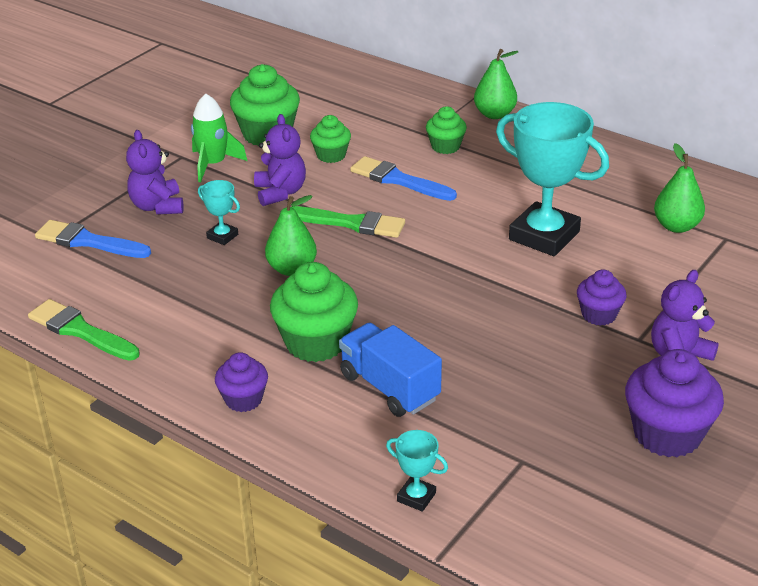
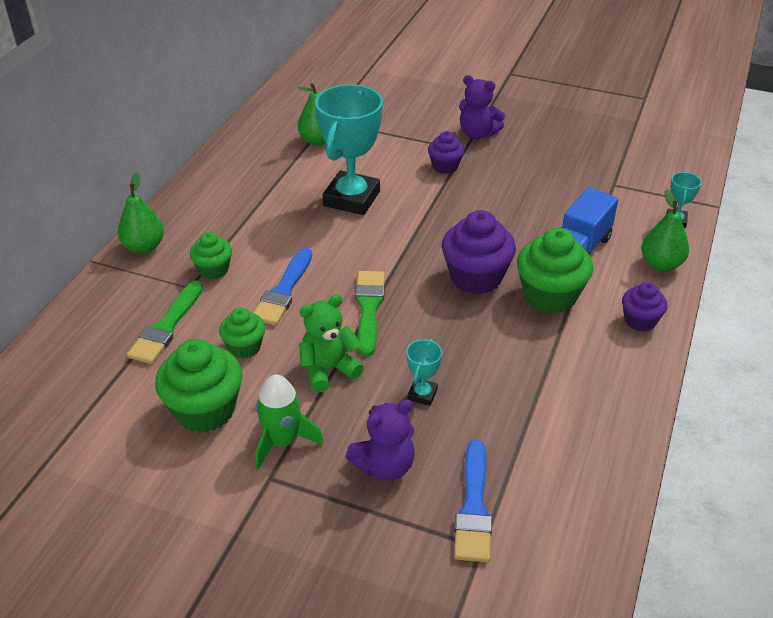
camera: 105 degrees left, 5 degrees up
green brush [28,299,140,361] -> green brush moved to [127,281,203,364]
purple teddy bear [254,114,306,206] -> green teddy bear [299,294,364,393]
green pear [265,195,317,276] -> green pear moved to [641,189,689,271]
purple cupcake [625,349,724,457] -> purple cupcake moved to [442,210,516,294]

